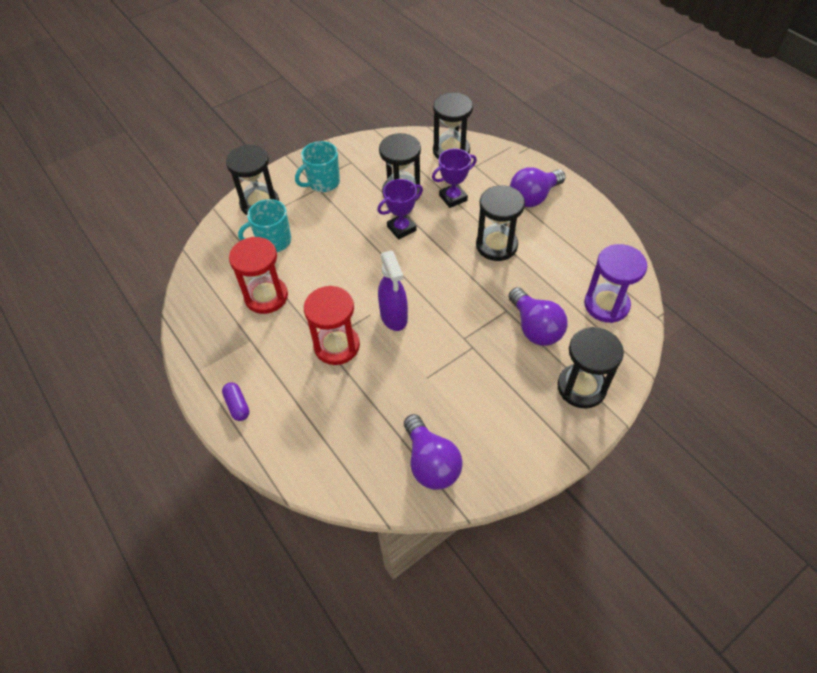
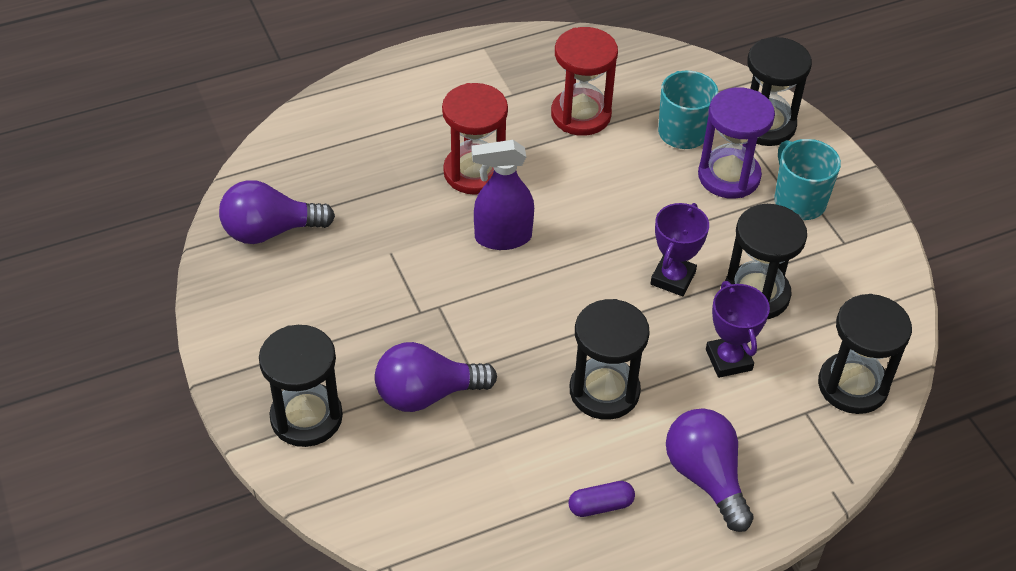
camera: 100 degrees right, 5 degrees down
purple capsule [222,382,249,421] -> purple capsule moved to [568,481,635,517]
purple trophy [377,179,423,240] -> purple trophy turned 45 degrees clockwise [650,203,709,296]
purple hourglass [584,244,647,323] -> purple hourglass moved to [698,87,775,199]

